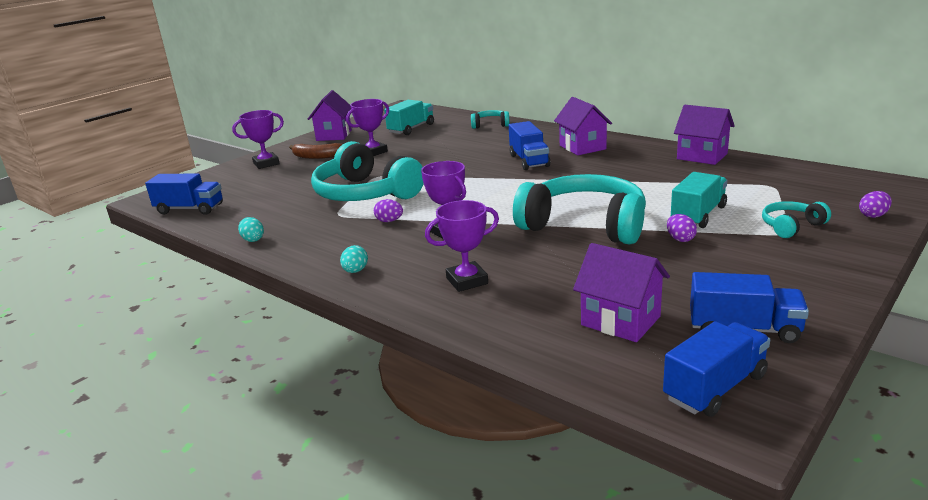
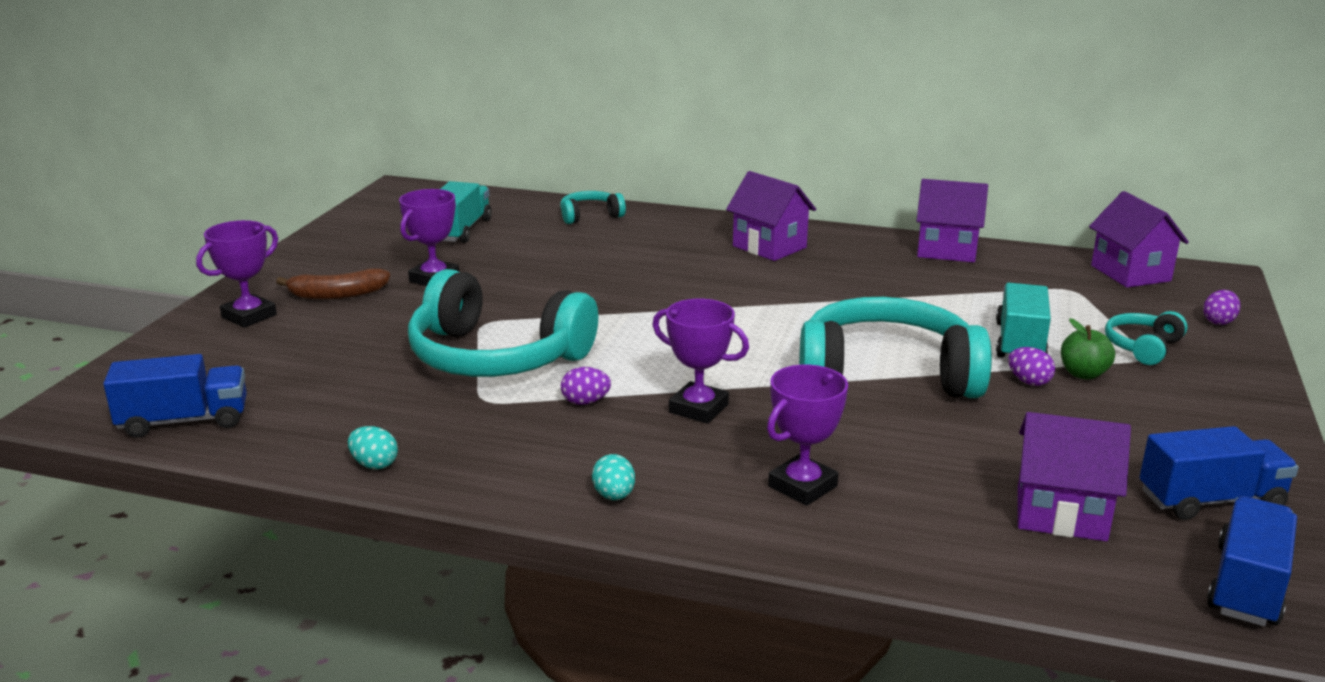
camera: 25 degrees left, 0 degrees up
purple house [308,90,352,141] -> purple house moved to [1089,191,1189,288]
blue truck [509,121,550,170] -> none
none -> green apple [1061,318,1115,380]

